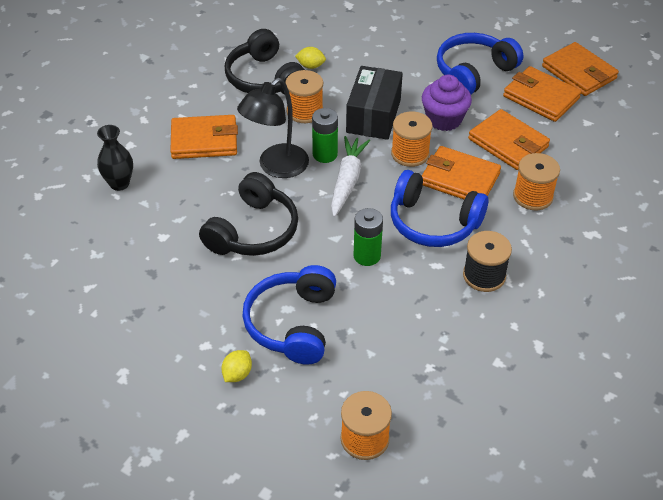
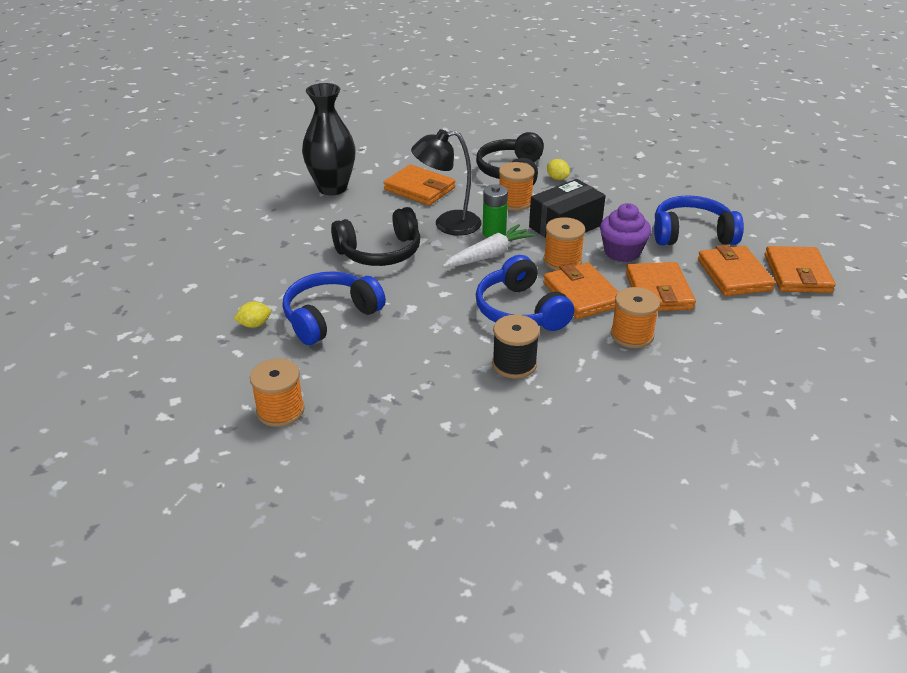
camera: 40 degrees right, 10 degrees down
black vase [97,125,133,191] -> black vase [302,83,356,195], size x1.74
green battery [354,208,383,266] -> none

